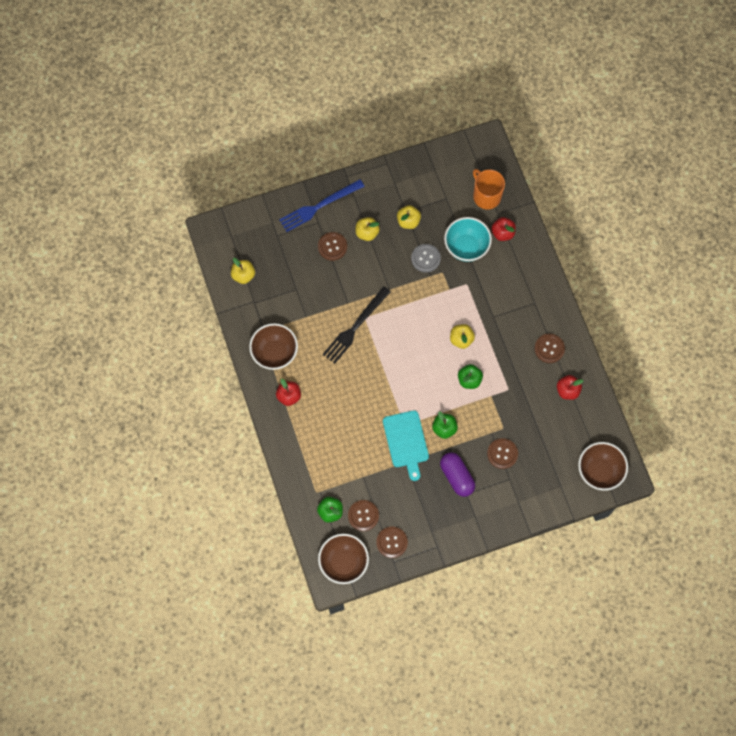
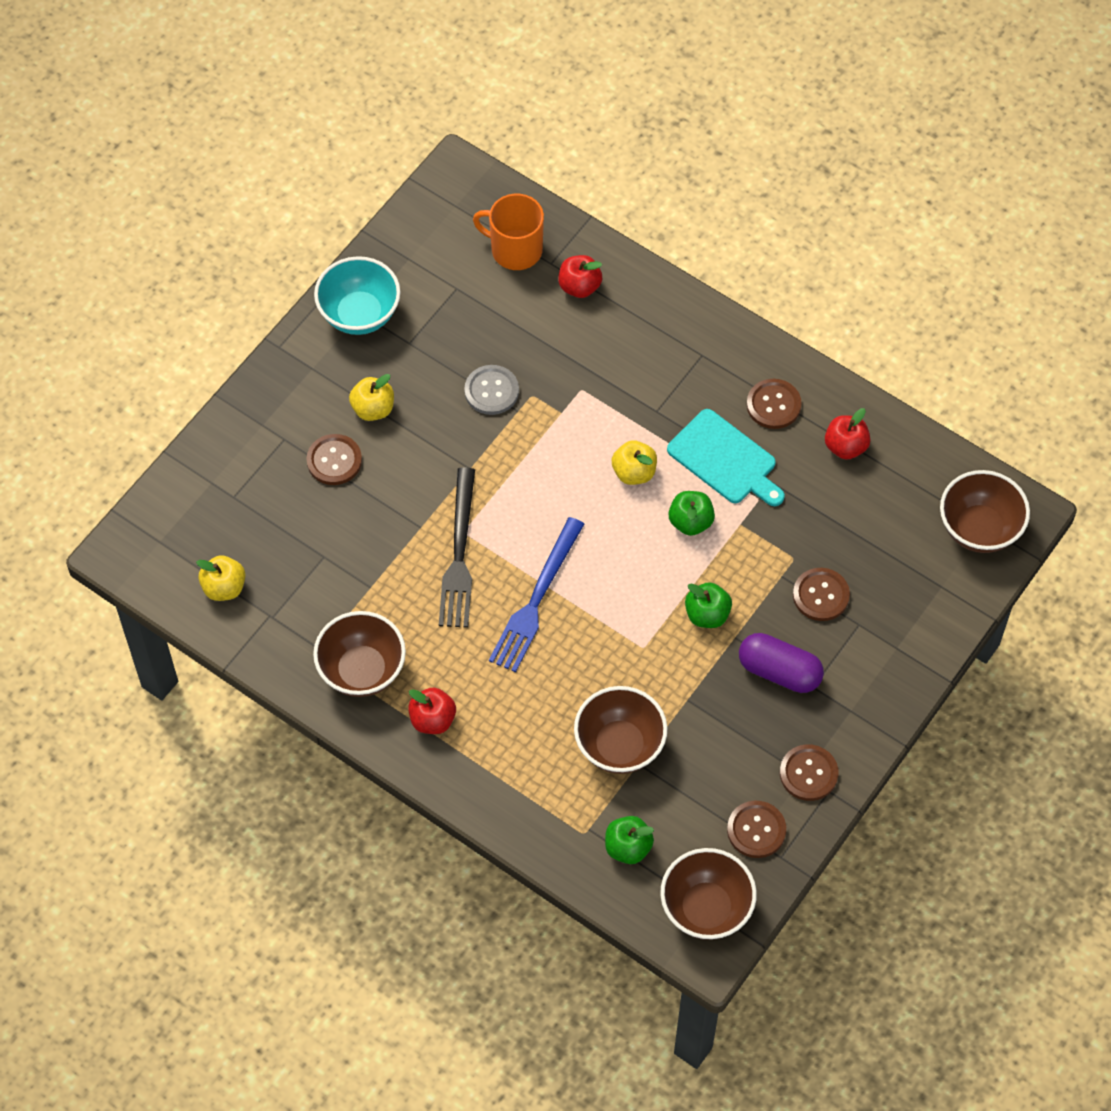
camera: 35 degrees left, 10 degrees down
blue fork [279,179,365,232] -> blue fork moved to [489,517,584,672]
brown button [348,500,379,531] -> brown button moved to [780,744,838,801]
turquoise cutting board [383,410,429,481] -> turquoise cutting board moved to [667,409,785,506]
yellow apple [397,205,421,229] -> none
turquoise bowl [444,217,492,262] -> turquoise bowl moved to [314,256,400,335]
none -> brown bowl [574,686,667,774]

